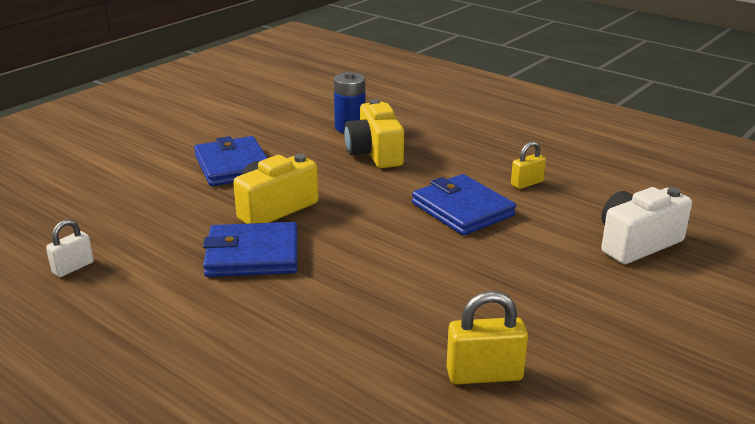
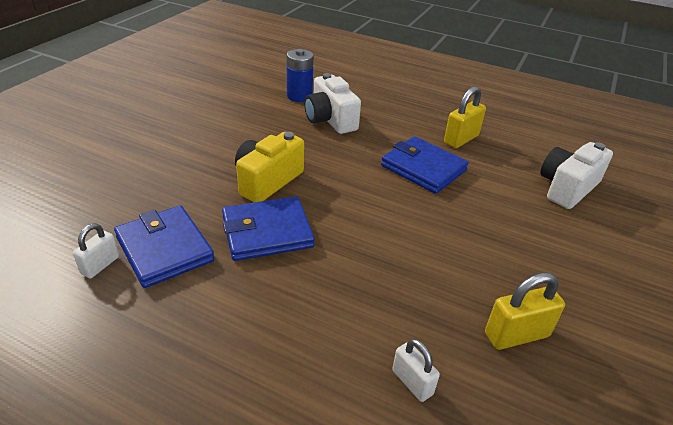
camera: 15 degrees left, 10 degrees up
blue wallet [194,136,267,186] -> blue wallet moved to [114,205,215,288]
yellow camera [344,99,404,168] -> white camera [304,73,361,134]
yellow padlock [511,141,546,189] -> yellow padlock [444,86,486,148], size x1.54
none -> white padlock [392,339,440,402]

